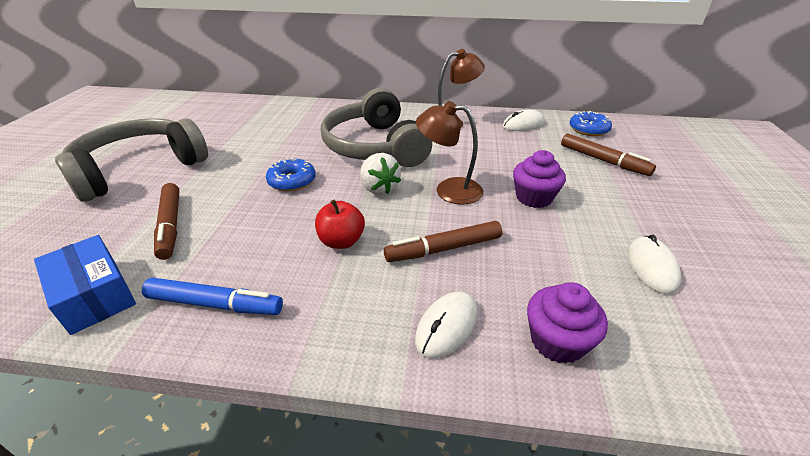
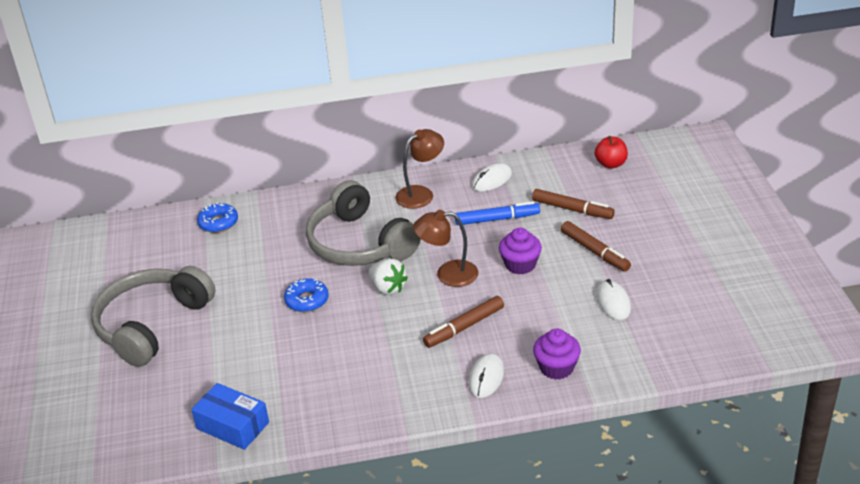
camera: 15 degrees left, 0 degrees up
blue marker [142,278,283,315] -> blue marker moved to [455,201,540,225]
brown marker [154,183,179,260] -> brown marker moved to [561,221,631,272]
red apple [315,199,365,249] -> red apple moved to [595,136,628,169]
blue donut [570,111,612,136] -> blue donut moved to [197,203,238,233]

